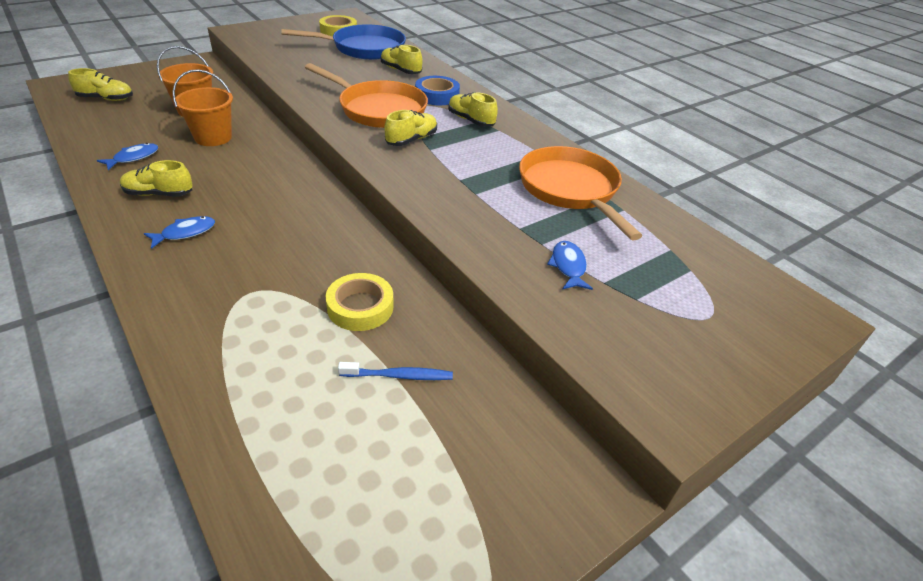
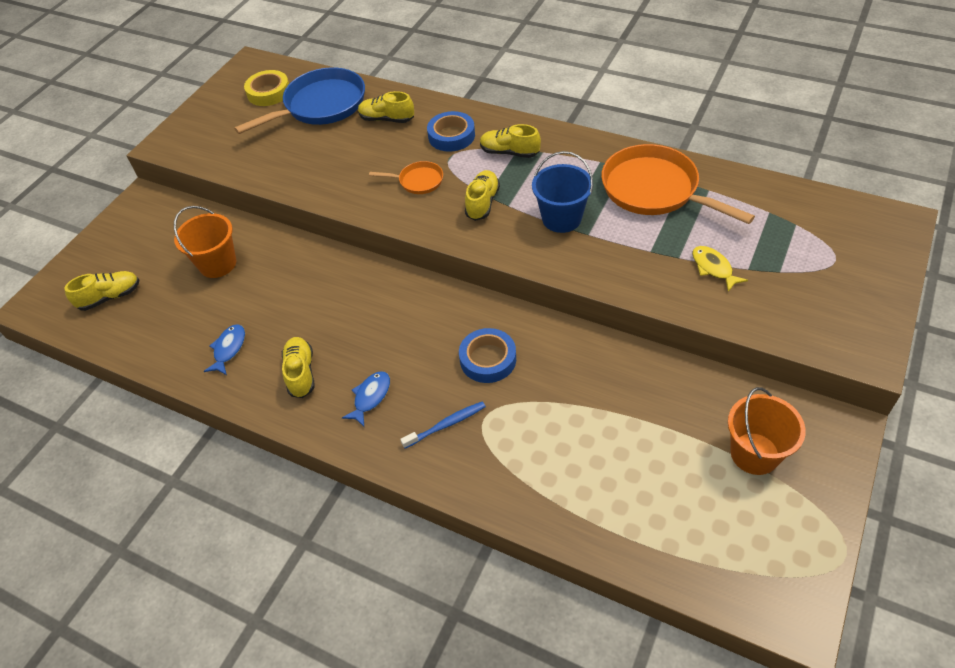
camera: 20 degrees left, 10 degrees up
yellow shoe [120,160,193,197] -> yellow shoe turned 105 degrees clockwise [282,337,315,398]
orange bucket [173,69,233,146] -> orange bucket moved to [728,387,806,475]
orange pan [305,63,428,128] -> orange pan [369,161,443,194], size x0.49
yellow tape [326,273,394,331] -> none
blue toothbrush [338,362,453,380] -> blue toothbrush moved to [400,401,486,449]
blue fish [547,241,593,290] -> yellow fish [692,246,748,292]
none -> blue tape [459,328,516,383]
none -> blue bucket [532,151,593,233]

